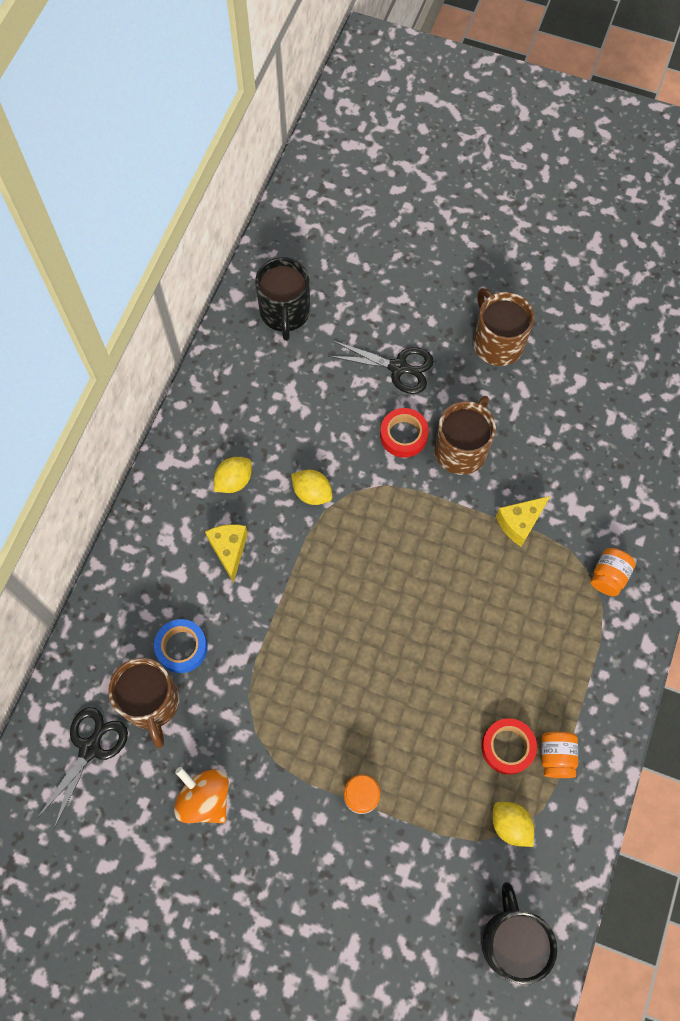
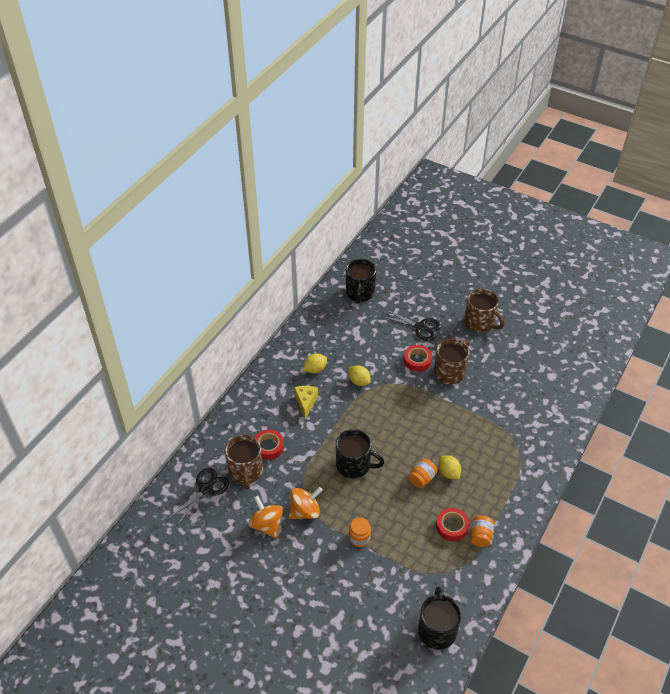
camera: 10 degrees right, 20 degrees down
blue tape [154,619,207,673] -> red tape [255,429,284,460]
brown mug [473,288,534,366] -> brown mug turned 150 degrees clockwise [464,288,504,332]
yellow lemon [493,802,534,847] -> yellow lemon moved to [439,455,461,479]
yellow cheese [496,496,550,547] -> none
orange jar [591,548,635,596] -> orange jar moved to [409,459,437,488]
none -> orange spinning top [289,487,323,519]
none -> black mug [336,429,385,478]

